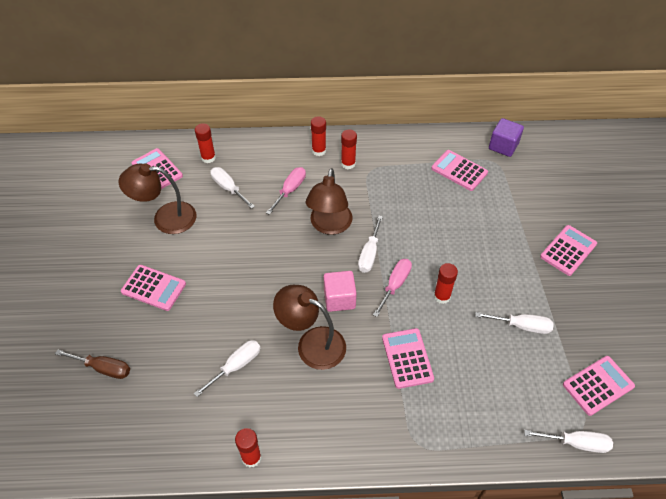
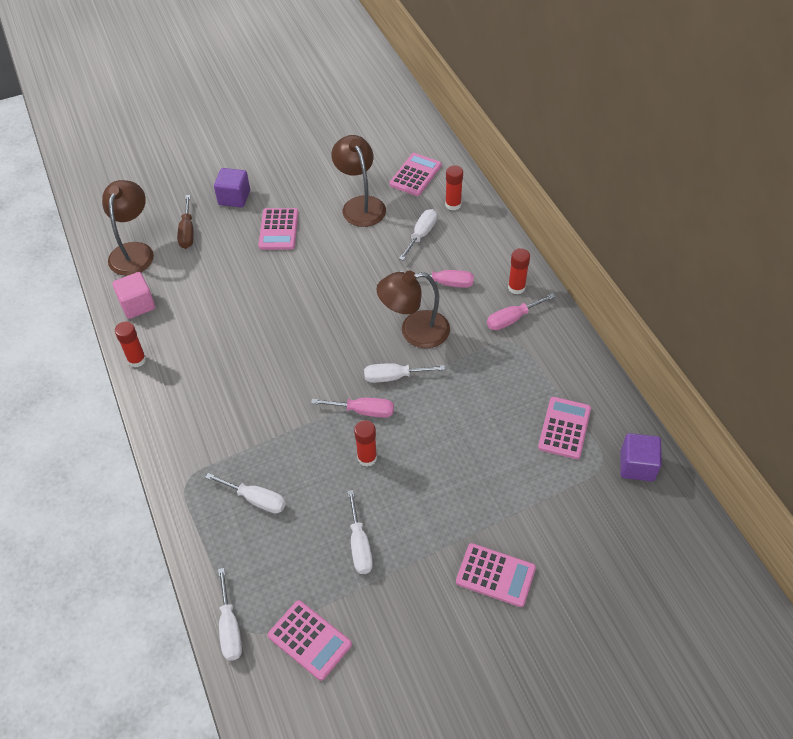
camera: 70 degrees right, 0 degrees up
white screwdriver [194,340,261,397] -> white screwdriver moved to [205,473,286,513]
brown lamp [273,284,346,370] -> brown lamp moved to [102,180,154,276]
pink cube [324,271,357,312] -> pink cube moved to [112,272,155,319]
red glue stick [341,129,357,169] -> pink screwdriver [487,293,555,330]
pink calculator [382,328,434,389] -> none
none -> purple cube [214,168,250,208]

